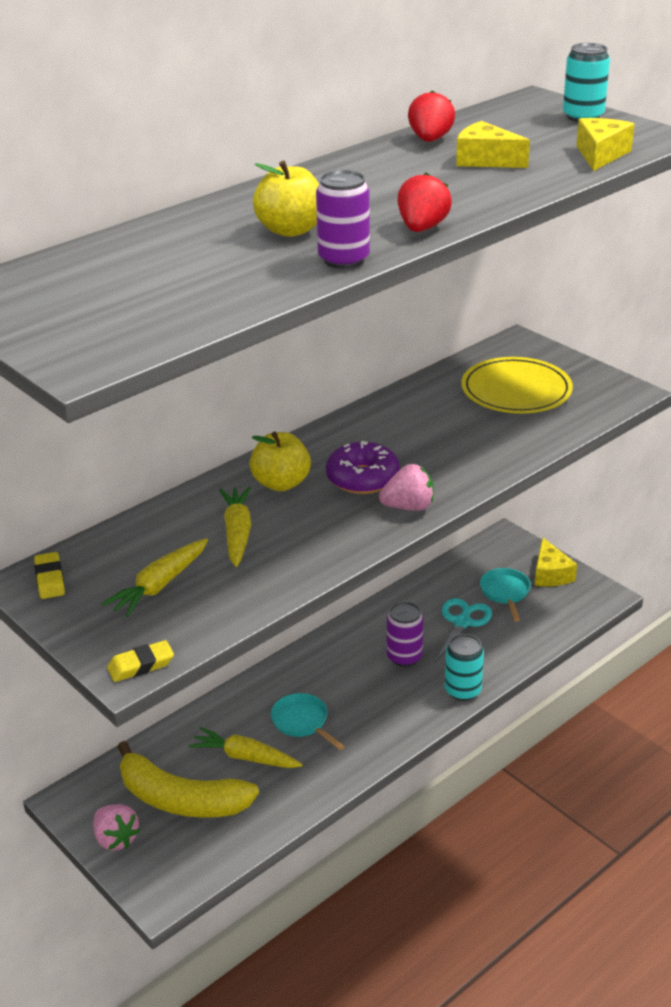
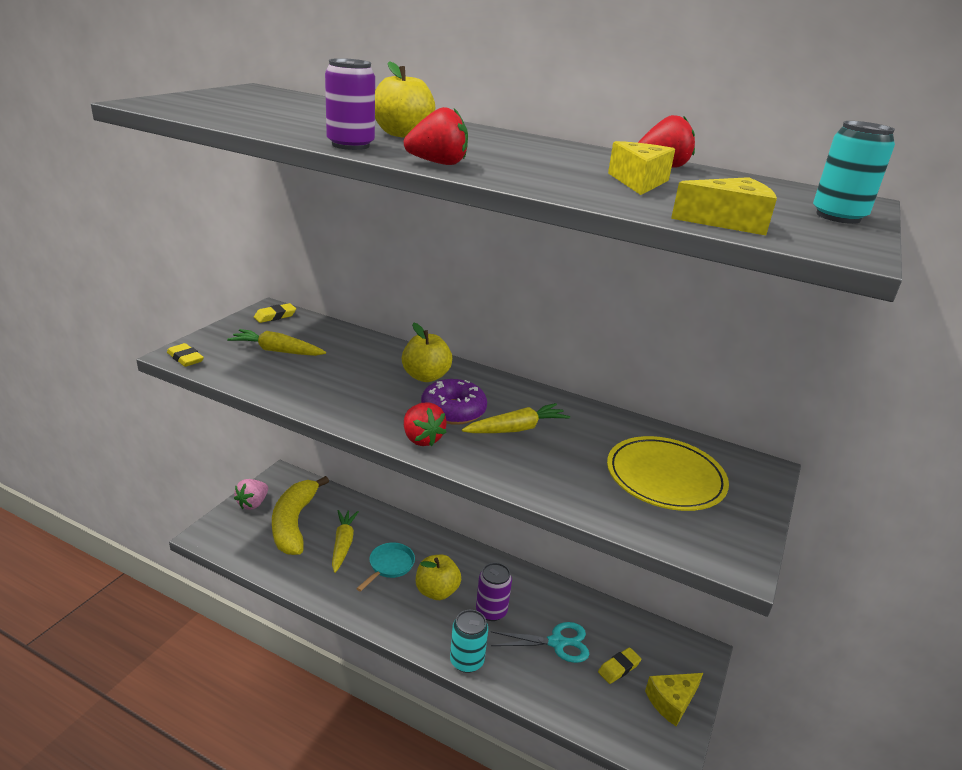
camera: 65 degrees right, 5 degrees down
yellow carrot [219,487,251,567] -> yellow carrot moved to [462,403,570,433]
pink strawberry [379,464,434,511] -> red strawberry [404,402,447,446]
turquoise pan [480,568,531,621] -> yellow eraser [598,648,641,684]
none -> yellow apple [416,555,461,600]

